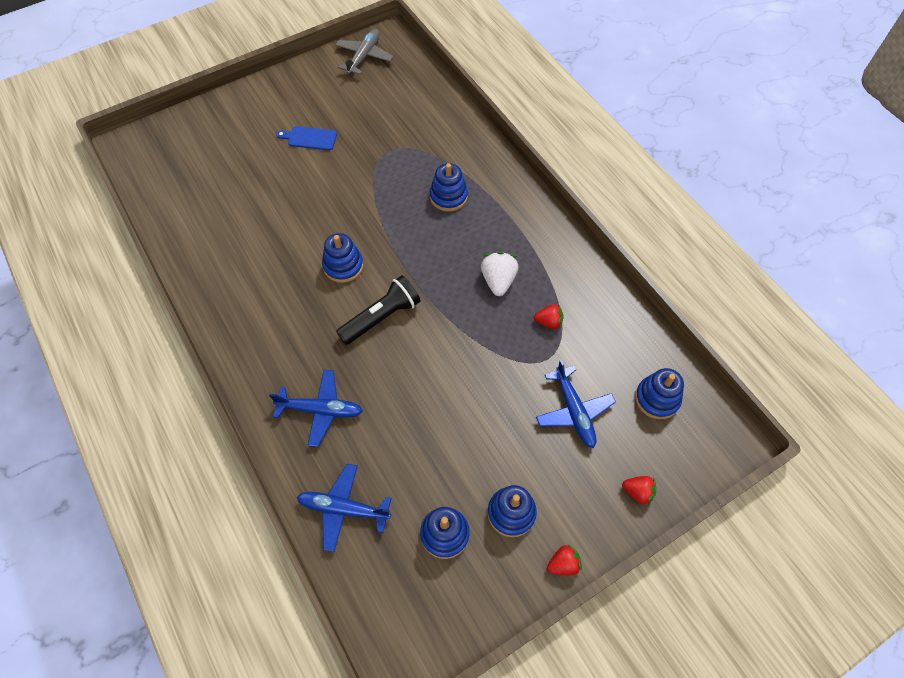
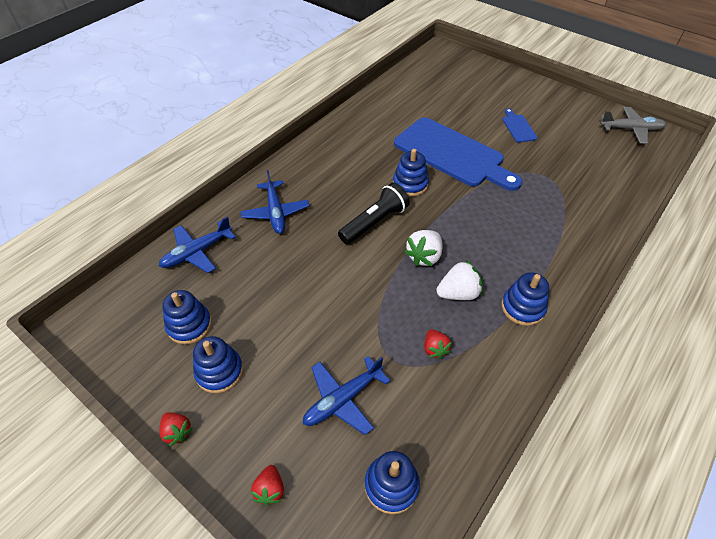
camera: 70 degrees right, 10 degrees down
blue plane [297,464,391,552] -> blue plane turned 120 degrees counterclockwise [159,216,236,273]
black flashlight [336,275,421,345] -> black flashlight turned 75 degrees counterclockwise [338,182,410,244]
blue stacking toy [430,163,468,212] -> blue stacking toy moved to [501,272,549,326]
none -> blue cutting board [394,117,522,191]
none -> white strawberry [404,230,443,267]

